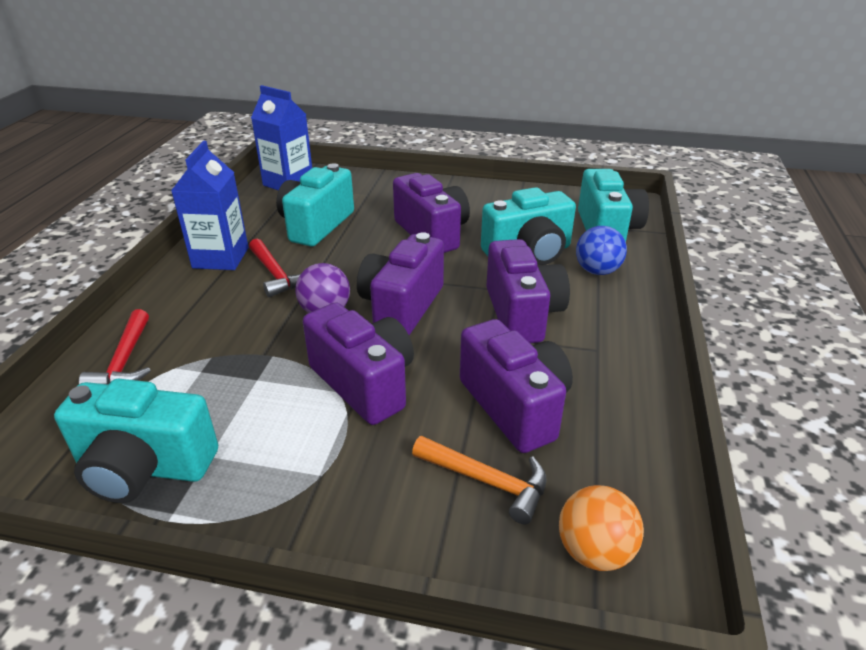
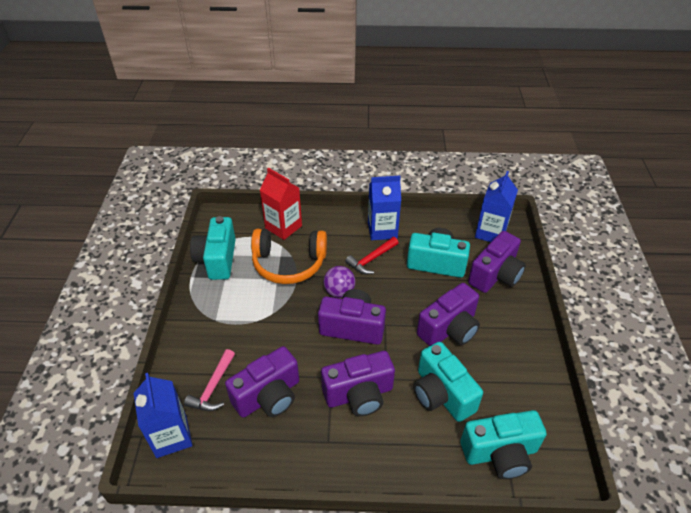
camera: 80 degrees right, 10 degrees up
red hammer [79,309,151,385] -> red carton [260,168,302,240]
purple camera [303,302,414,425] -> purple camera moved to [468,231,526,293]
orange hammer [412,436,547,524] -> pink hammer [184,349,235,411]
orange ball [559,485,644,571] -> blue carton [134,373,192,458]
blue ball [576,226,627,275] -> none
none -> orange headphones [251,229,327,284]

